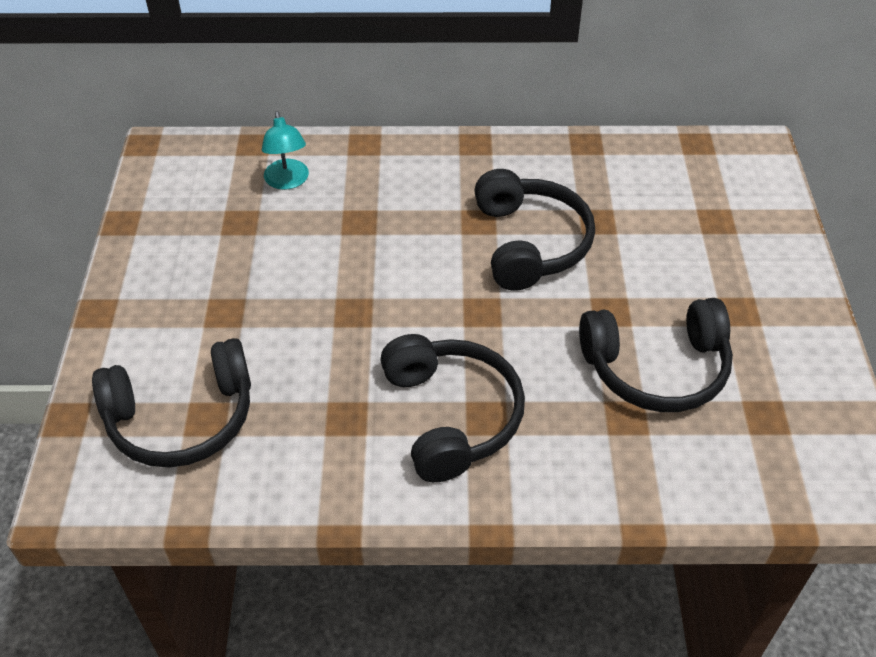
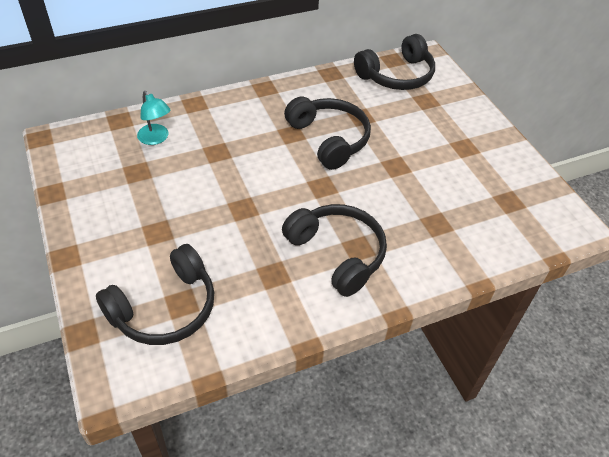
camera: 25 degrees left, 0 degrees up
black headphones [579,298,733,412] -> black headphones moved to [354,34,435,90]

